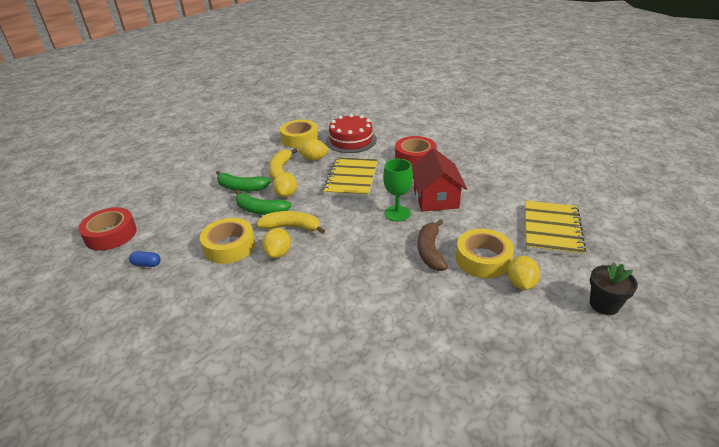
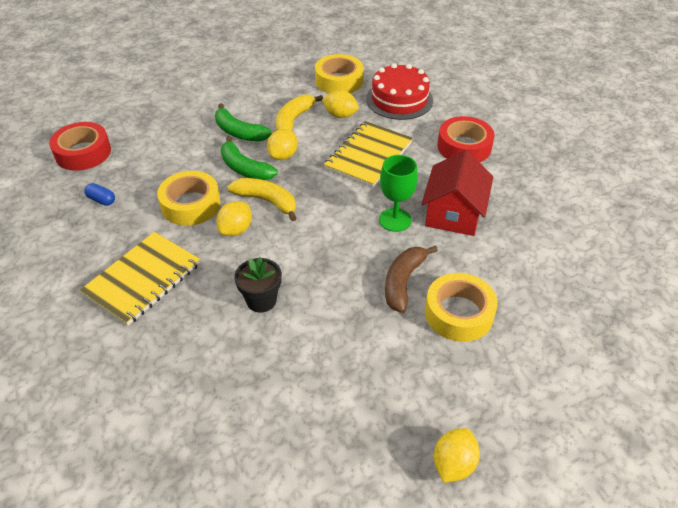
camera: 20 degrees right, 10 degrees up
yellow lemon [507,256,540,290] -> yellow lemon moved to [434,428,480,483]
yellow notebook [525,201,586,257] -> yellow notebook moved to [80,232,200,326]
black flower pot [590,262,638,315] -> black flower pot moved to [234,257,282,313]

